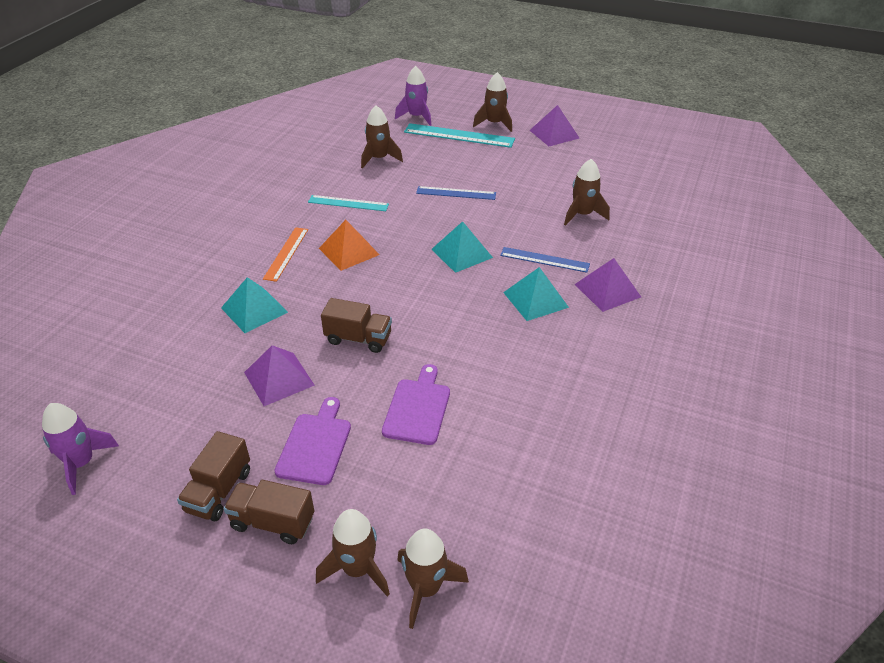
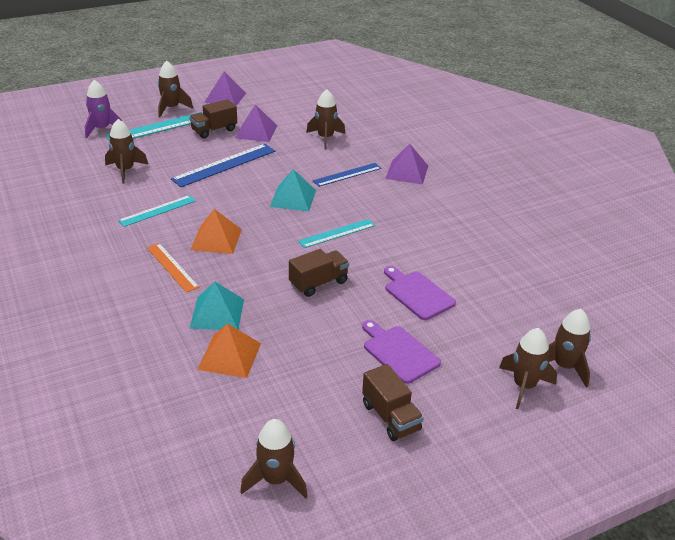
camera: 50 degrees left, 5 degrees down
purple rocket [42,403,119,495] -> brown rocket [240,419,308,499]
brown truck [223,480,314,544] -> brown truck moved to [189,99,237,138]
purple pyramid [244,345,315,406] -> purple pyramid moved to [235,104,277,142]
blue ruler [416,186,496,200] -> blue ruler [171,144,275,187], size x1.55
turquoise pyramid [503,267,569,321] -> none
none -> orange pyramid [197,323,261,378]
none -> turquoise ruler [298,219,375,248]

